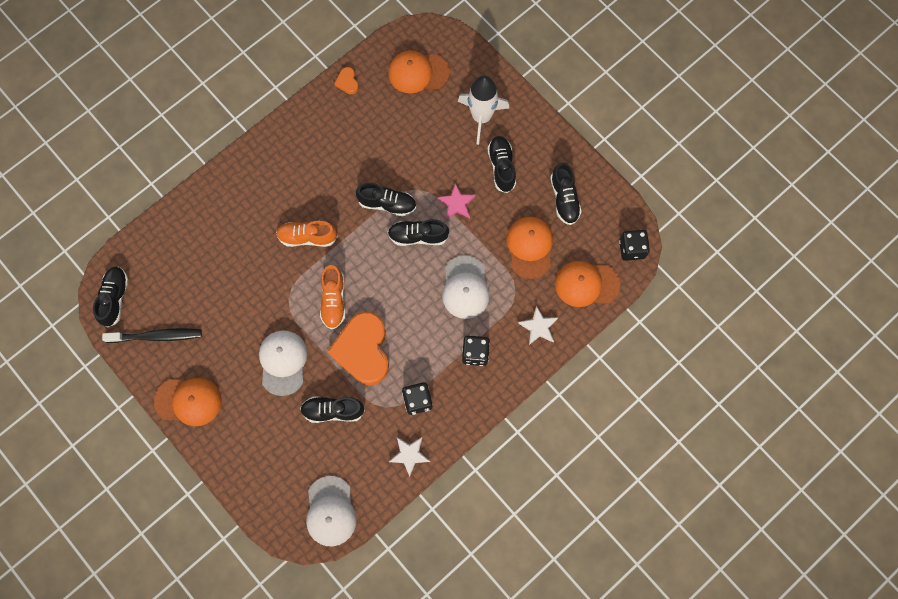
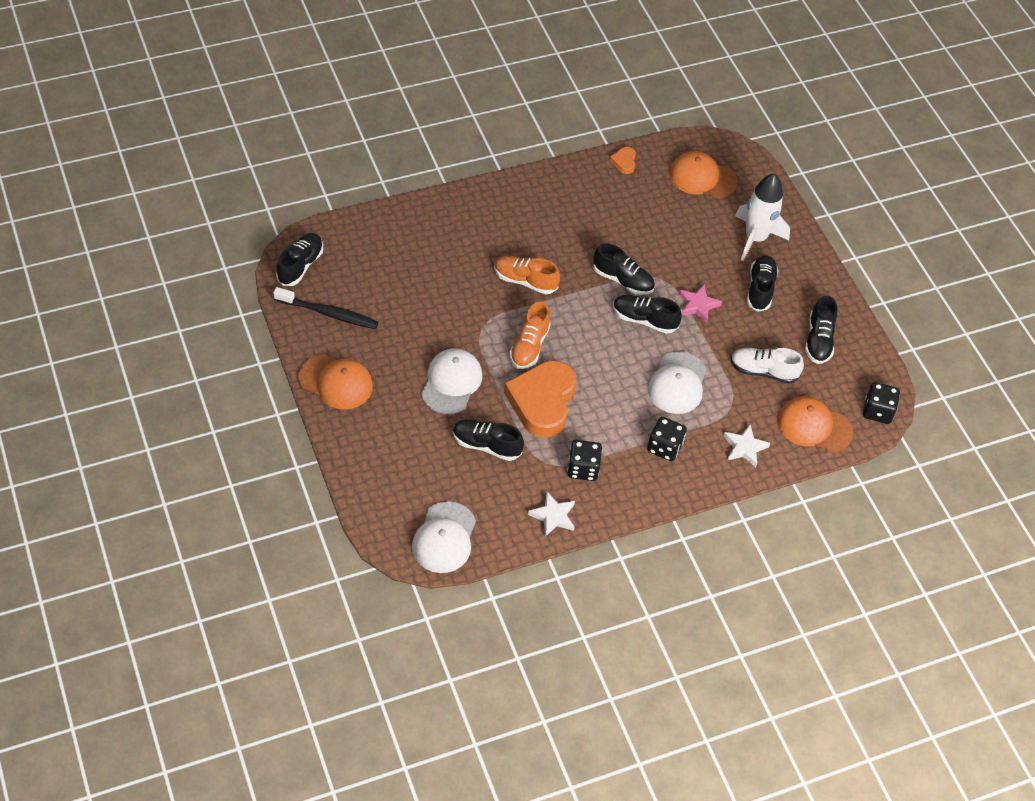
camera: 15 degrees right, 20 degrees down
orange cap [506,217,553,279] -> white shoe [731,348,804,384]

